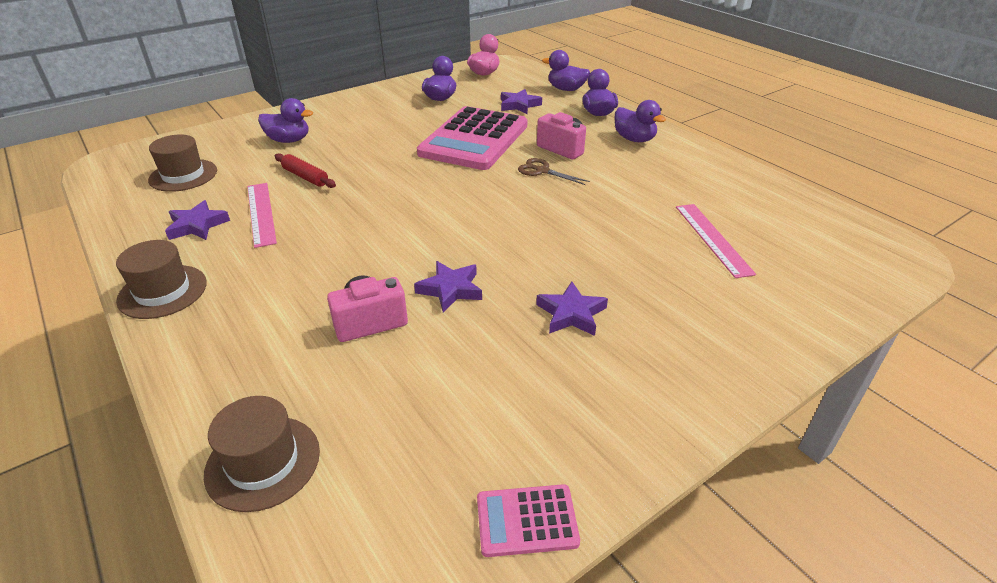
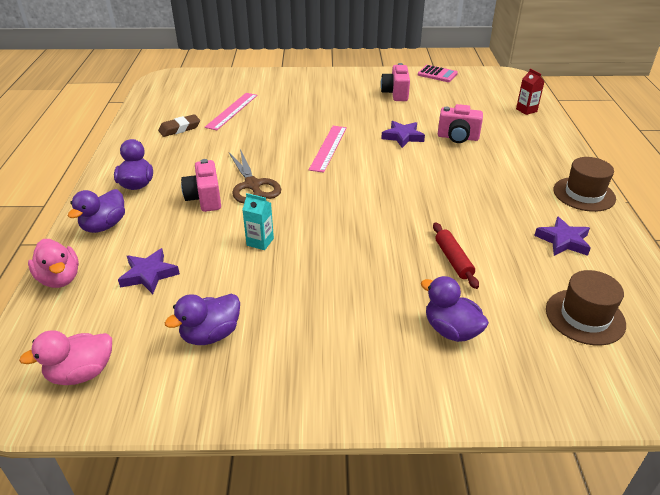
camera: 145 degrees left, 0 degrees up
brown hat [204,396,320,512] -> red carton [516,68,545,115]
pink ruler [247,183,277,248] -> pink ruler moved to [309,126,347,173]
pink calculator [417,106,527,170] -> turquoise carton [242,193,274,250]
brown scissors [518,158,590,185] -> brown scissors [229,149,281,204], size x1.51
purple star [536,281,608,336] -> none
purple duck [542,50,590,91] -> pink duck [28,239,79,288]
none -> brown eraser [158,114,200,137]
none -> pink camera [381,63,410,101]

